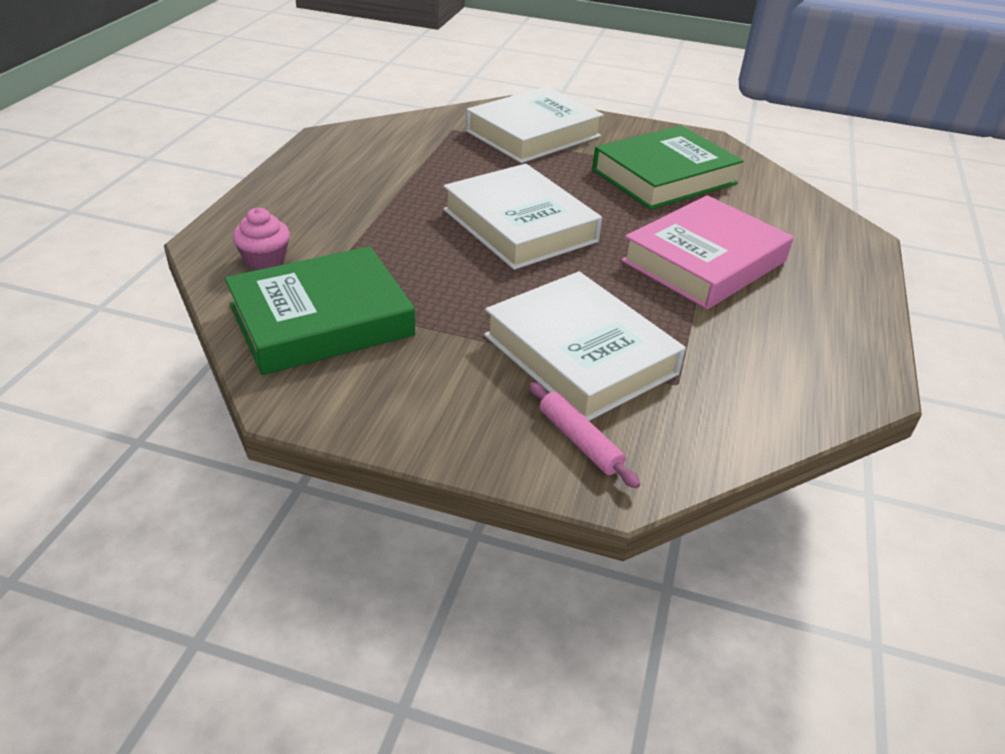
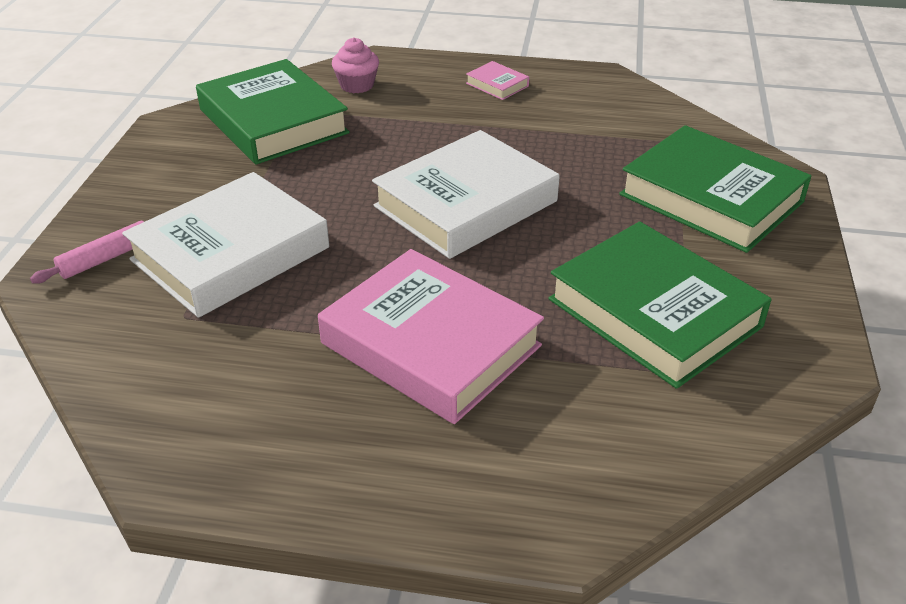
camera: 85 degrees right, 0 degrees up
white book [466,86,604,163] -> green book [619,125,812,253]
none -> pink book [466,61,529,100]

